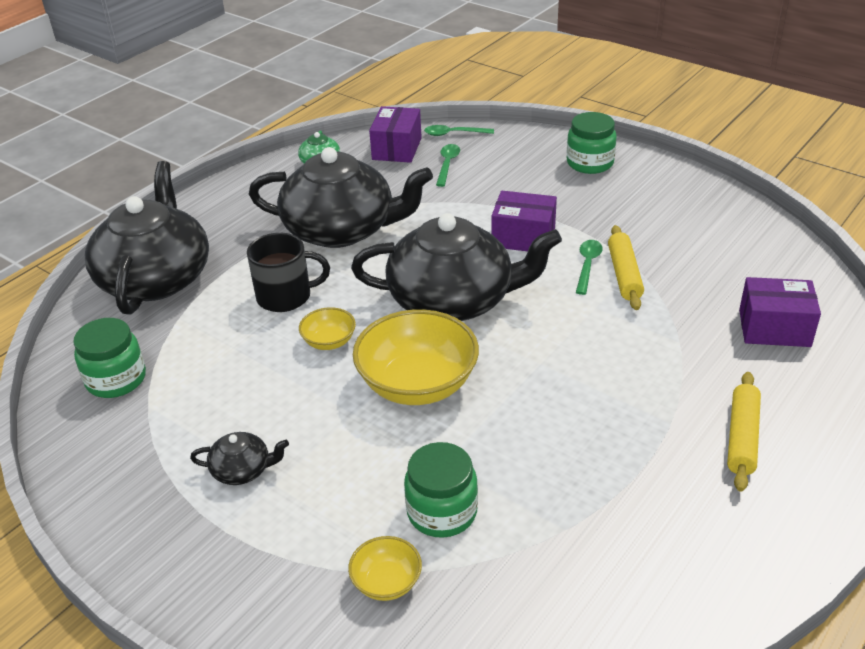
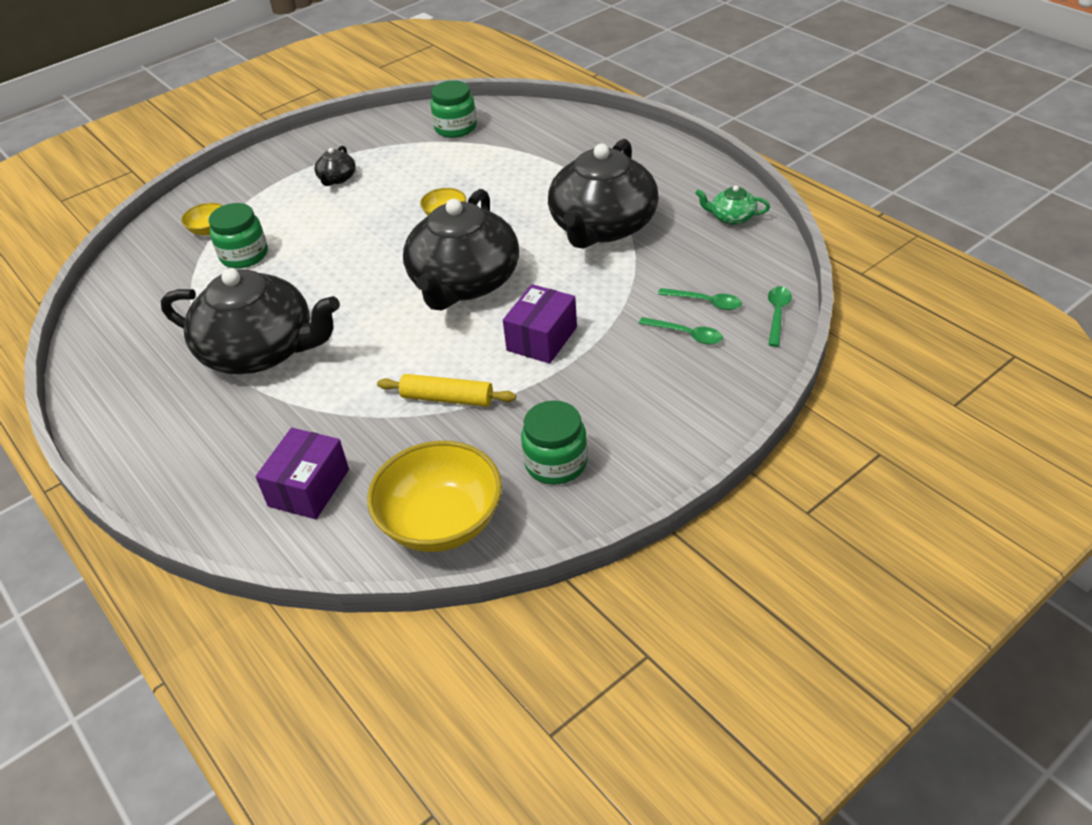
camera: 105 degrees right, 5 degrees up
black teapot [85,161,209,314] -> black teapot moved to [161,268,340,374]
black mug [247,233,330,312] -> none
yellow bowl [353,309,479,405] -> yellow bowl moved to [367,441,502,552]
purple box [369,106,422,163] -> none
green jar [567,112,617,174] -> green jar moved to [521,400,588,485]
green spoon [576,240,603,295] -> green spoon moved to [639,317,723,345]
yellow rolling pin [727,372,761,492] -> none

